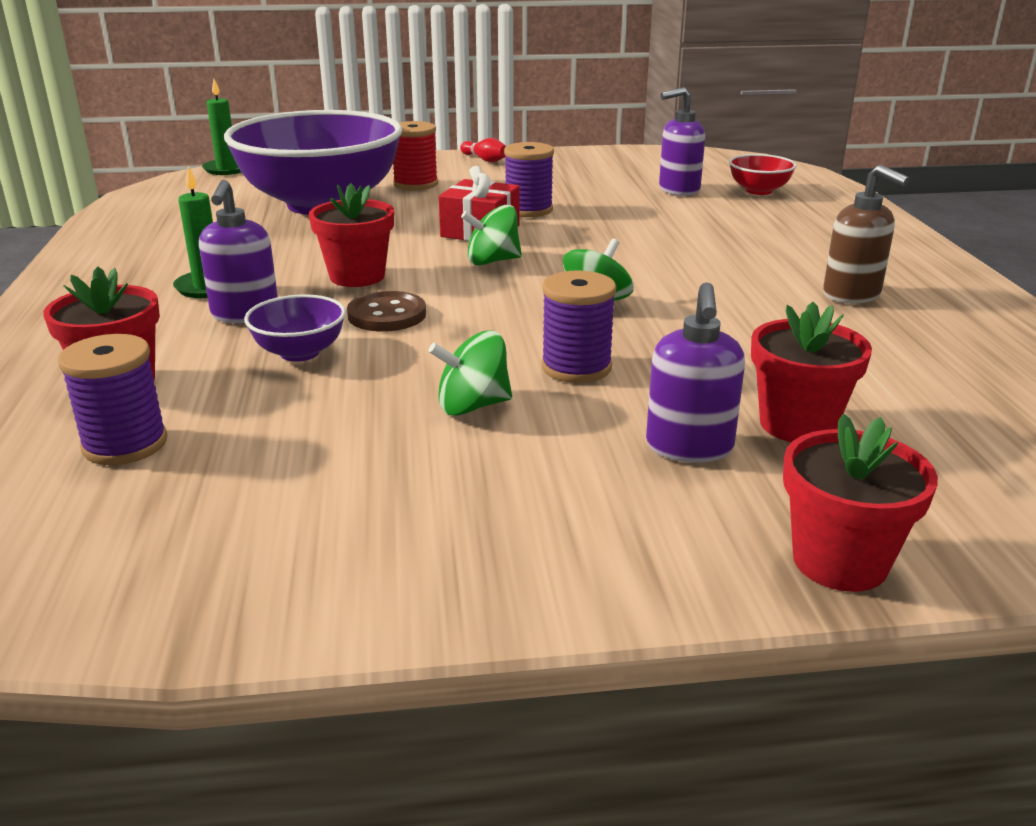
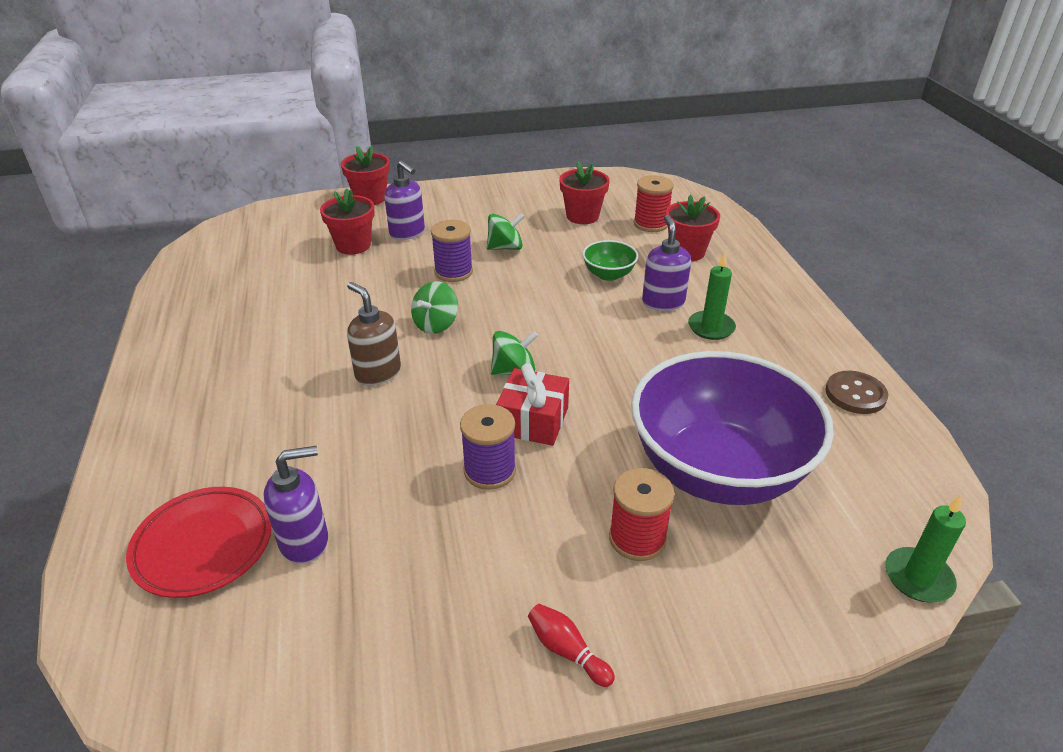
camera: 175 degrees right, 10 degrees up
purple spool [58,334,168,465] -> red spool [634,175,674,232]
purple bowl [244,294,346,362] -> green bowl [583,240,638,281]
red flower pot [309,183,394,287] -> red flower pot moved to [559,162,610,224]
brown button [347,291,426,331] -> brown button moved to [825,371,888,414]
purple soap dispenser [646,282,745,463] -> purple soap dispenser turned 135 degrees clockwise [385,160,425,240]
red bowl [729,154,797,195] -> red plate [126,487,272,598]
brown soap dispenser [823,165,910,304] -> brown soap dispenser moved to [347,282,401,386]

